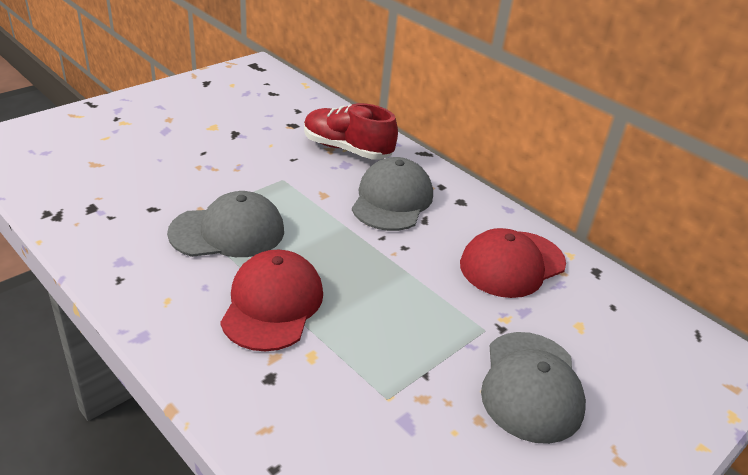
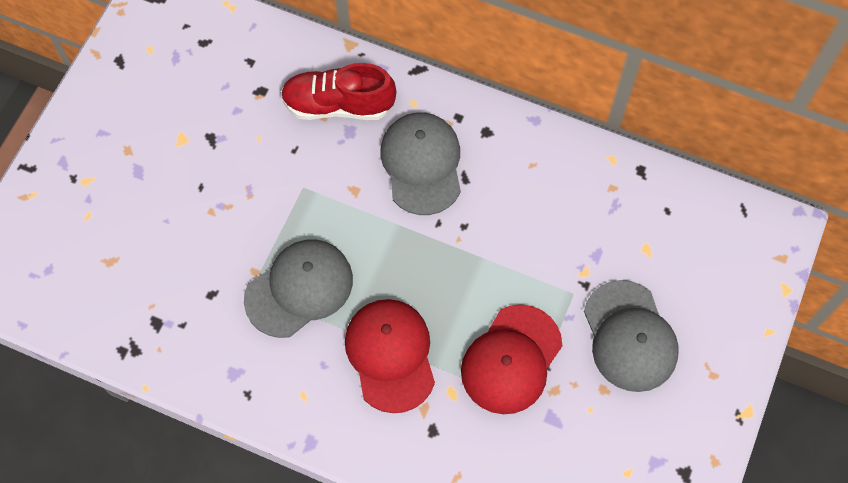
camera: 20 degrees left, 30 degrees up
red cap [460,228,566,298] -> red cap moved to [461,304,562,414]

